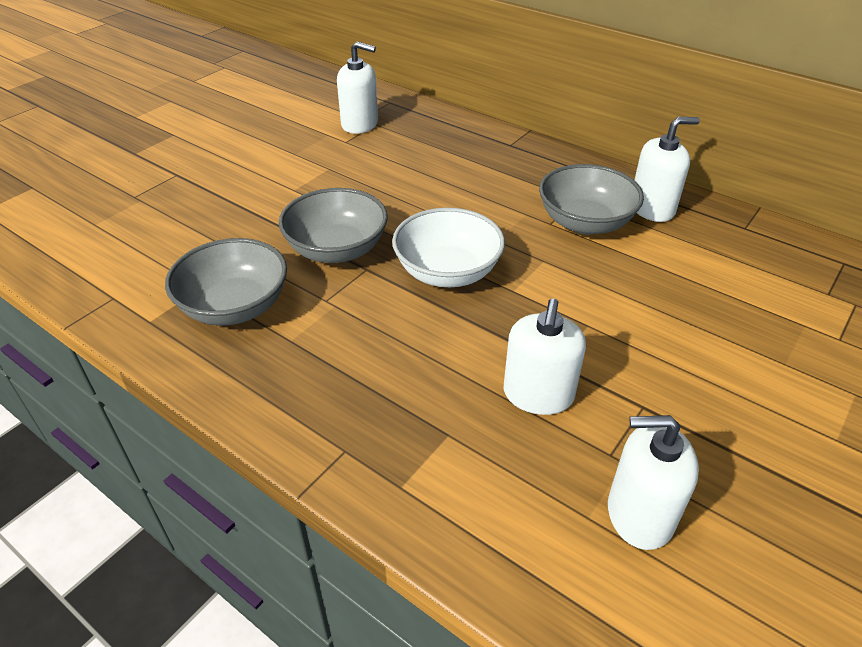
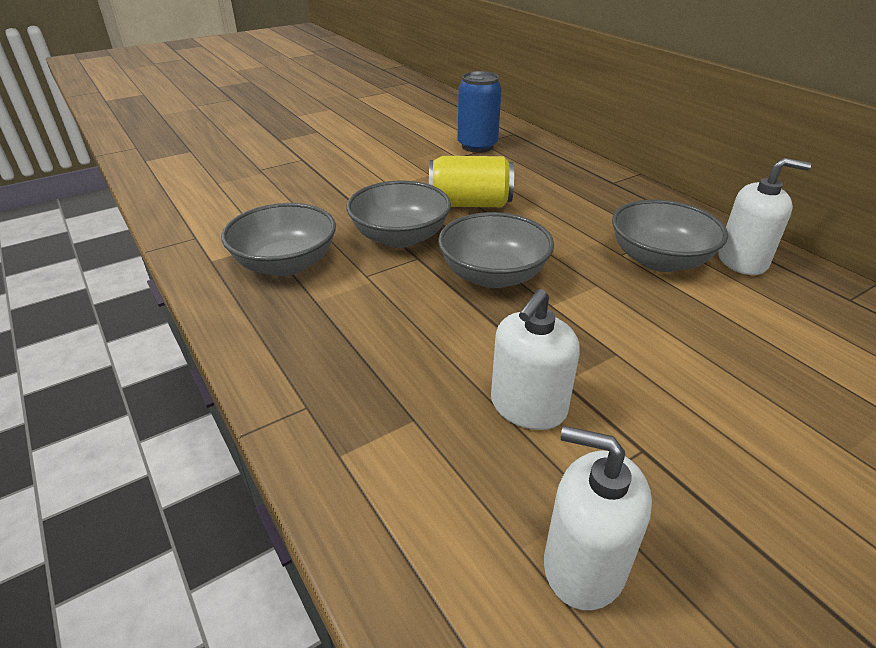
camera: 20 degrees right, 5 degrees down
white soap dispenser [337,41,378,134] -> blue can [457,71,502,153]
white bowl [392,208,505,287] -> grey bowl [438,212,554,288]
none -> yellow can [429,156,514,207]

